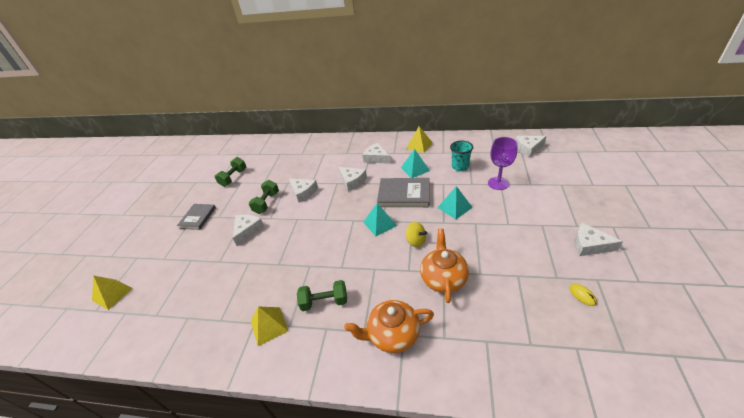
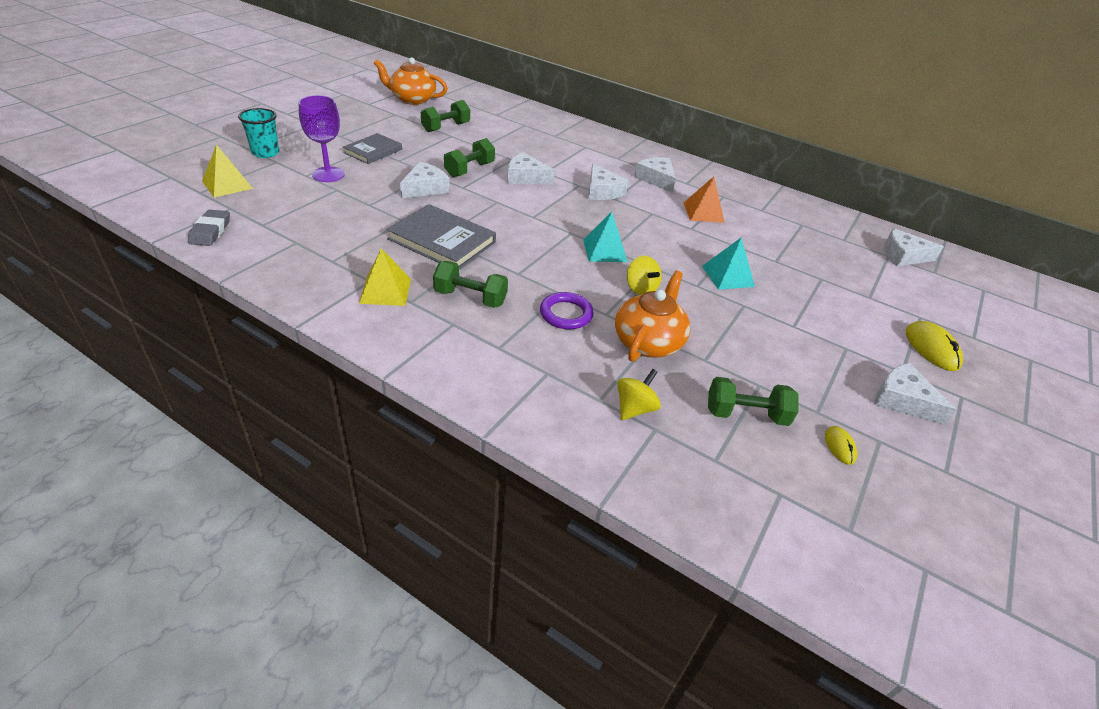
camera: 15 degrees right, 0 degrees up
white cheese [289,178,318,203] -> white cheese turned 135 degrees clockwise [508,152,555,185]
orange teapot [344,300,434,353] -> orange teapot moved to [374,57,448,105]
grey book [377,178,429,207] -> grey book moved to [386,204,496,269]
turquoise pyramid [401,149,430,178] -> orange pyramid [684,176,725,223]
yellow pyramid [406,126,433,153] -> none
turquoise cup [450,140,473,171] -> turquoise cup moved to [238,108,279,158]
purple goblet [488,137,518,190] -> purple goblet moved to [299,95,344,182]
none -> grey eraser [188,209,230,246]
none -> purple ring [540,292,594,329]
none -> yellow spinning top [617,369,661,420]
none -> green dumbbell [708,377,799,426]
none -> yellow mouse [906,321,963,371]

